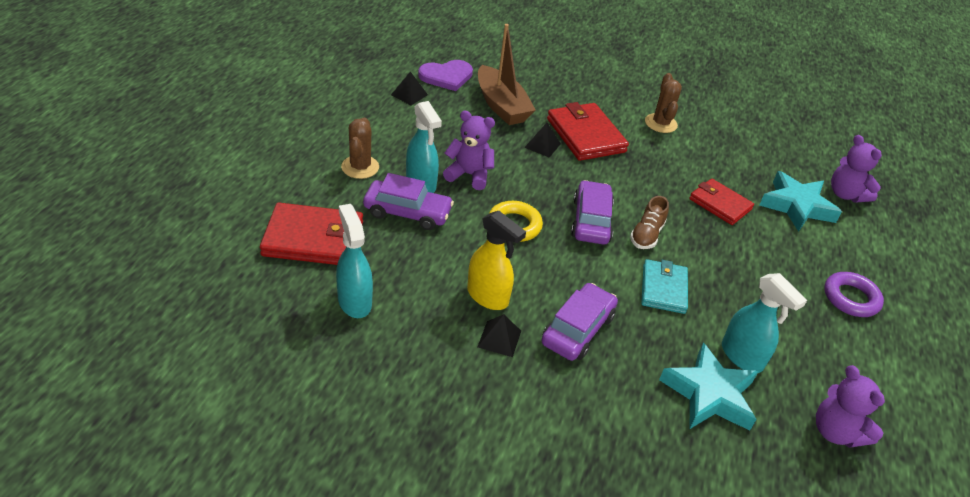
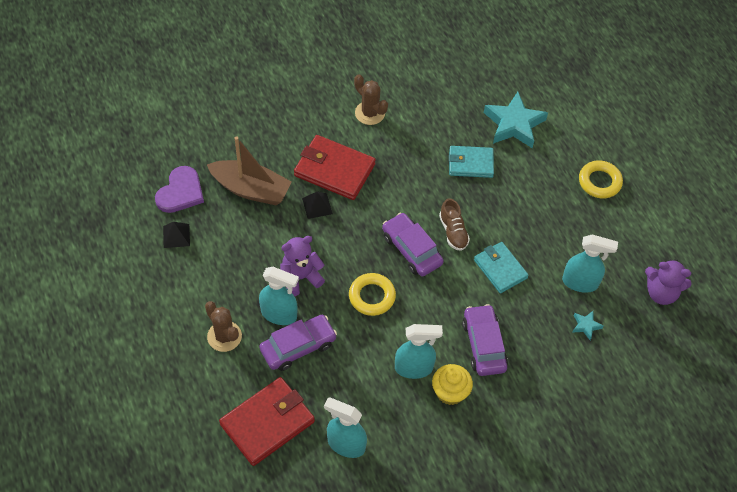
camera: 40 degrees left, 15 degrees up
yellow spray bottle [467,211,526,310] -> turquoise spray bottle [395,324,443,379]
black pyramid [478,314,521,357] -> yellow cupcake [432,364,473,405]
turquoise star [659,343,758,431] -> turquoise star [572,311,604,340], size x0.44
red wallet [689,179,754,225] -> turquoise wallet [449,146,494,178]
purple ring [824,272,884,317] -> yellow ring [579,160,623,198]
purple teddy bear [831,135,882,203] -> none

